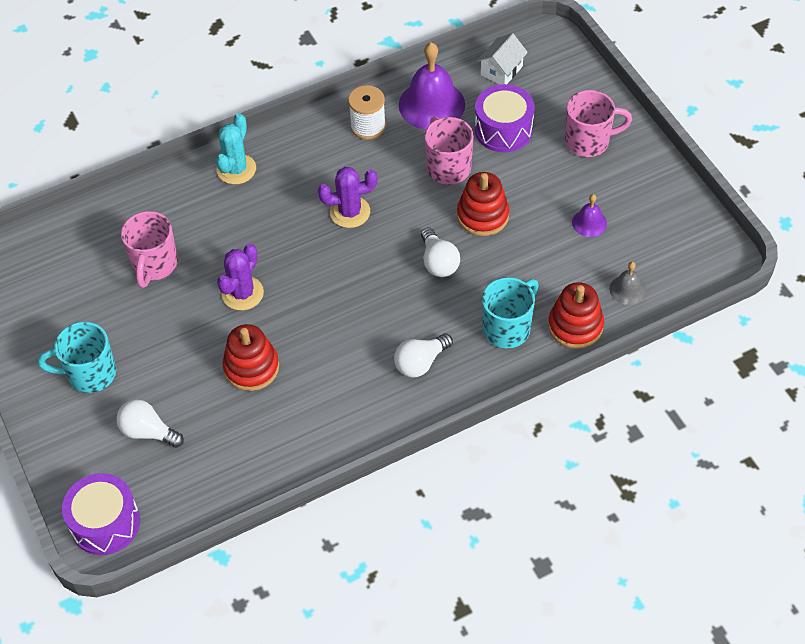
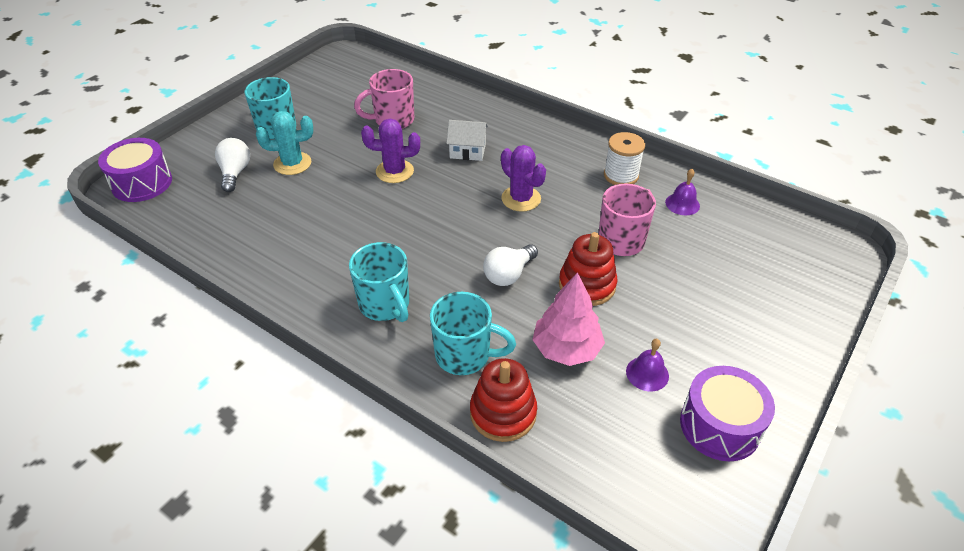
camera: 60 degrees right, 10 degrees down
turquoise cactus [216,113,256,184] -> turquoise cactus moved to [256,111,313,175]
red stacking toy [223,324,279,391] -> none
white light bulb [394,333,453,377] -> turquoise mug [349,242,409,322]
purple bell [399,42,465,130] -> purple bell [665,169,700,215], size x0.49
purple drum [475,84,535,152] -> purple drum moved to [680,366,775,461]
white house [477,33,528,85] -> white house moved to [446,120,488,161]
pink mug [565,90,632,157] -> none
grey bell [609,262,646,305] -> none
none -> pink tree [532,272,605,366]

